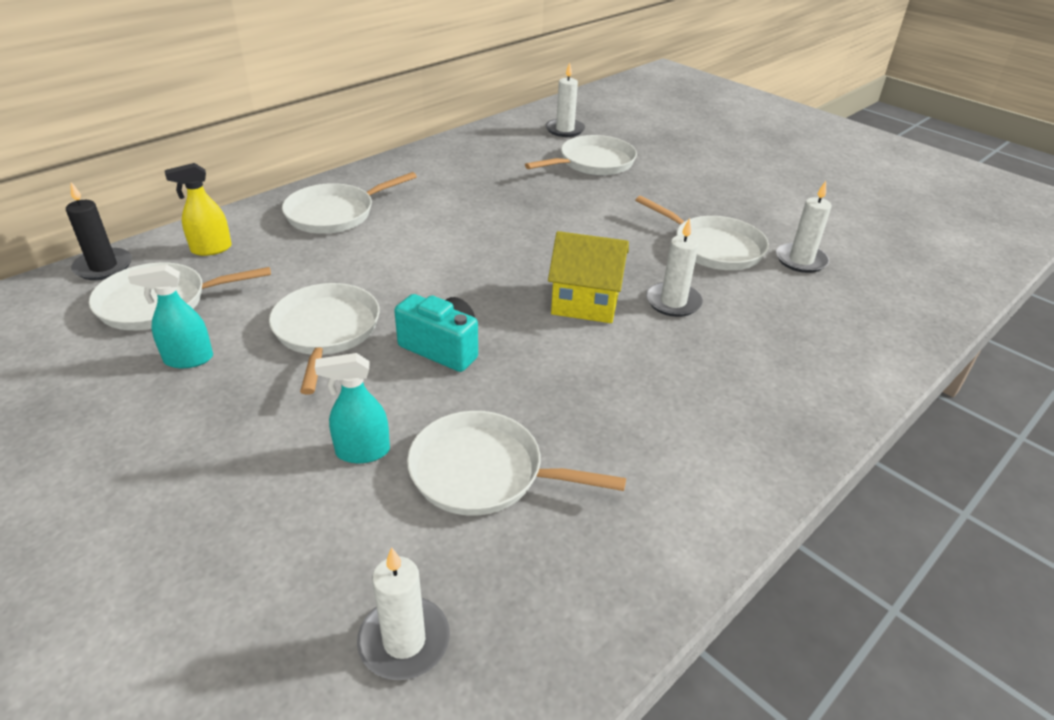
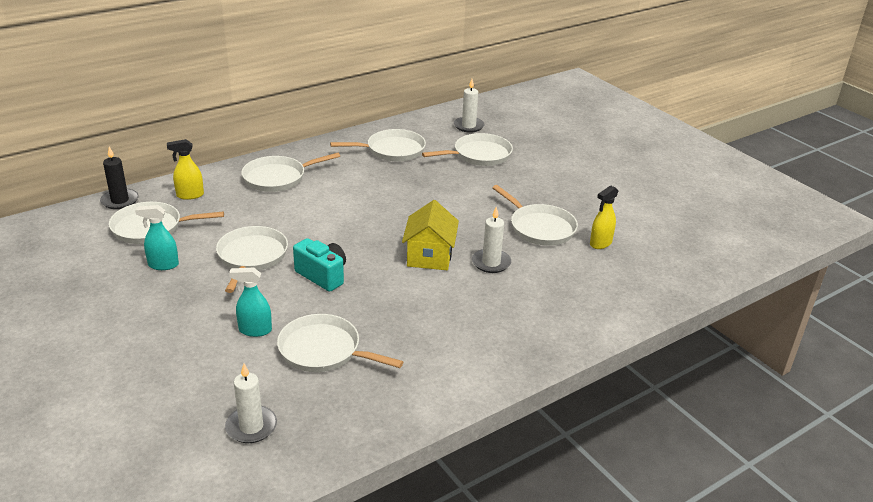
camera: 10 degrees right, 5 degrees down
yellow house [548,231,629,323] -> yellow house turned 75 degrees clockwise [402,200,459,270]
white candle [776,181,832,273] -> yellow spray bottle [590,185,618,249]
none -> white pan [330,129,426,161]

